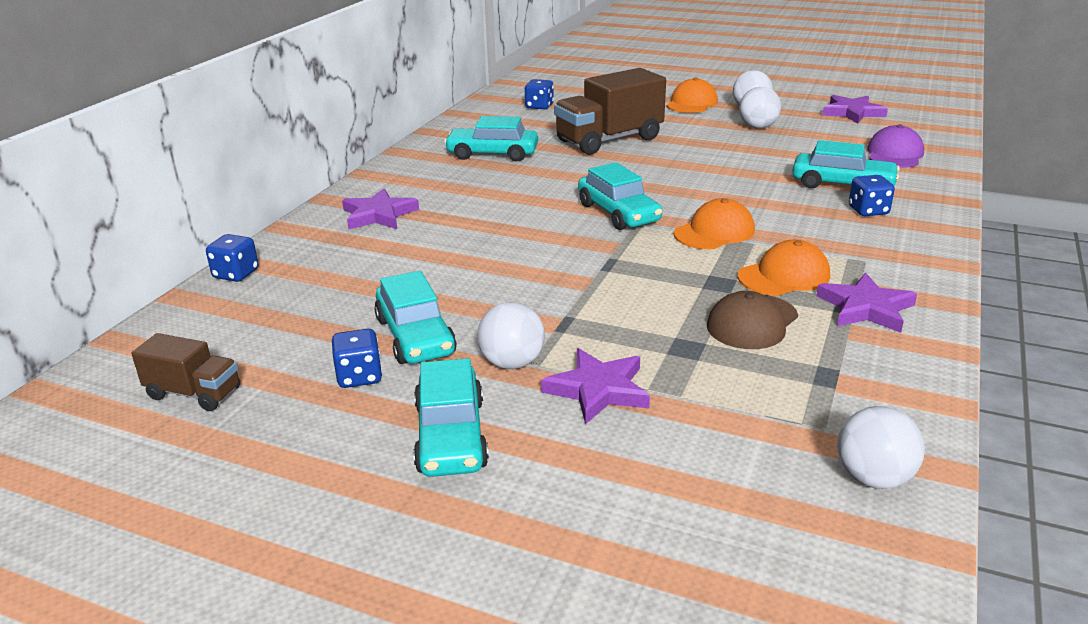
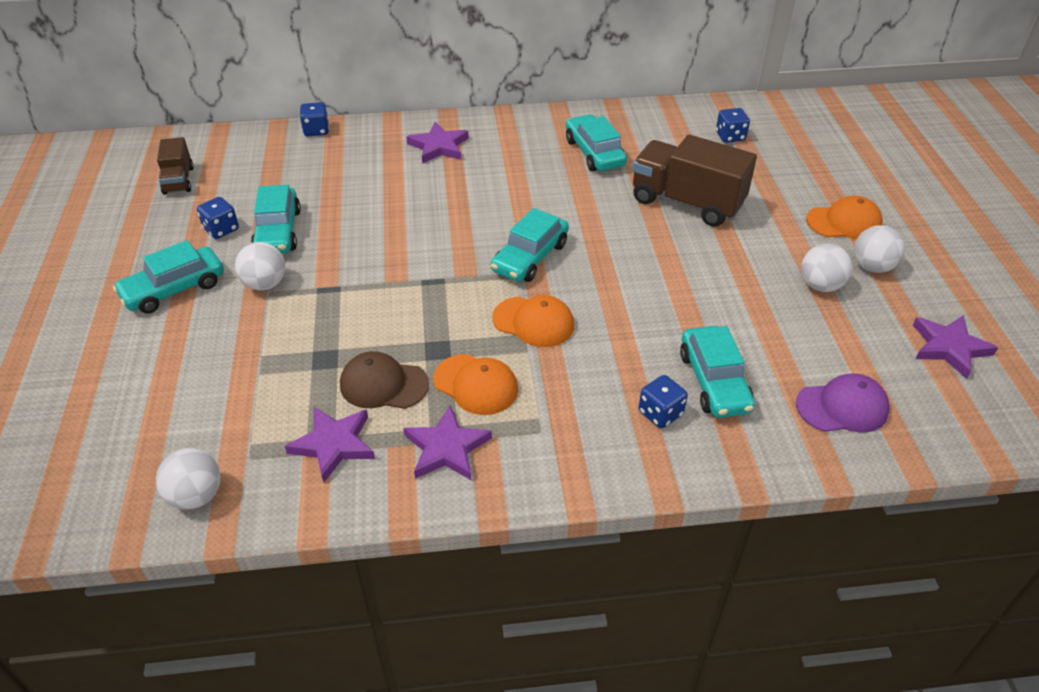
camera: 60 degrees right, 15 degrees up
turquoise car [374,271,457,364] -> turquoise car turned 45 degrees counterclockwise [251,185,301,254]
purple star [541,348,650,424] -> purple star moved to [285,407,375,483]

